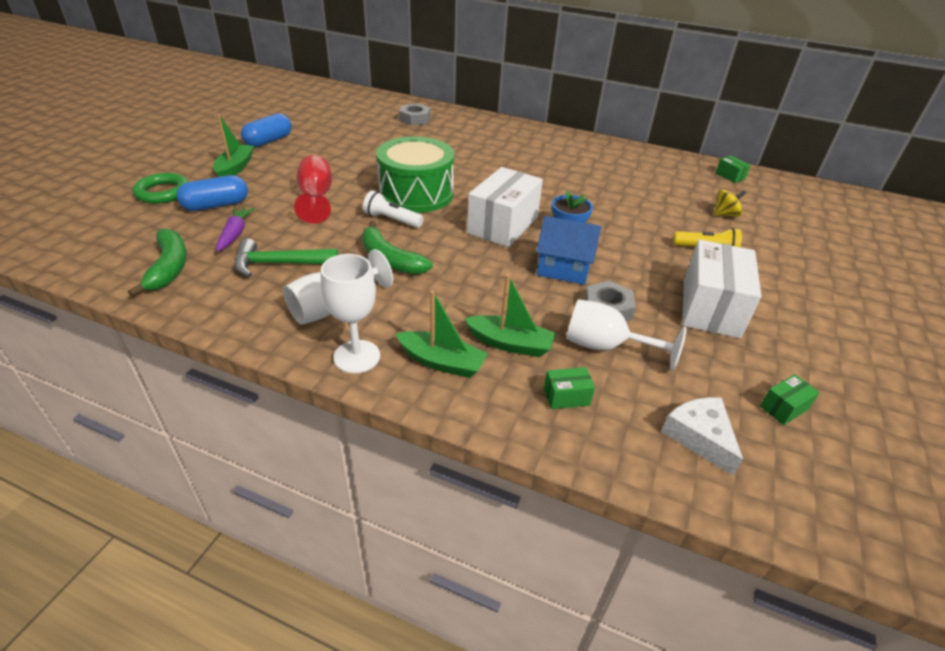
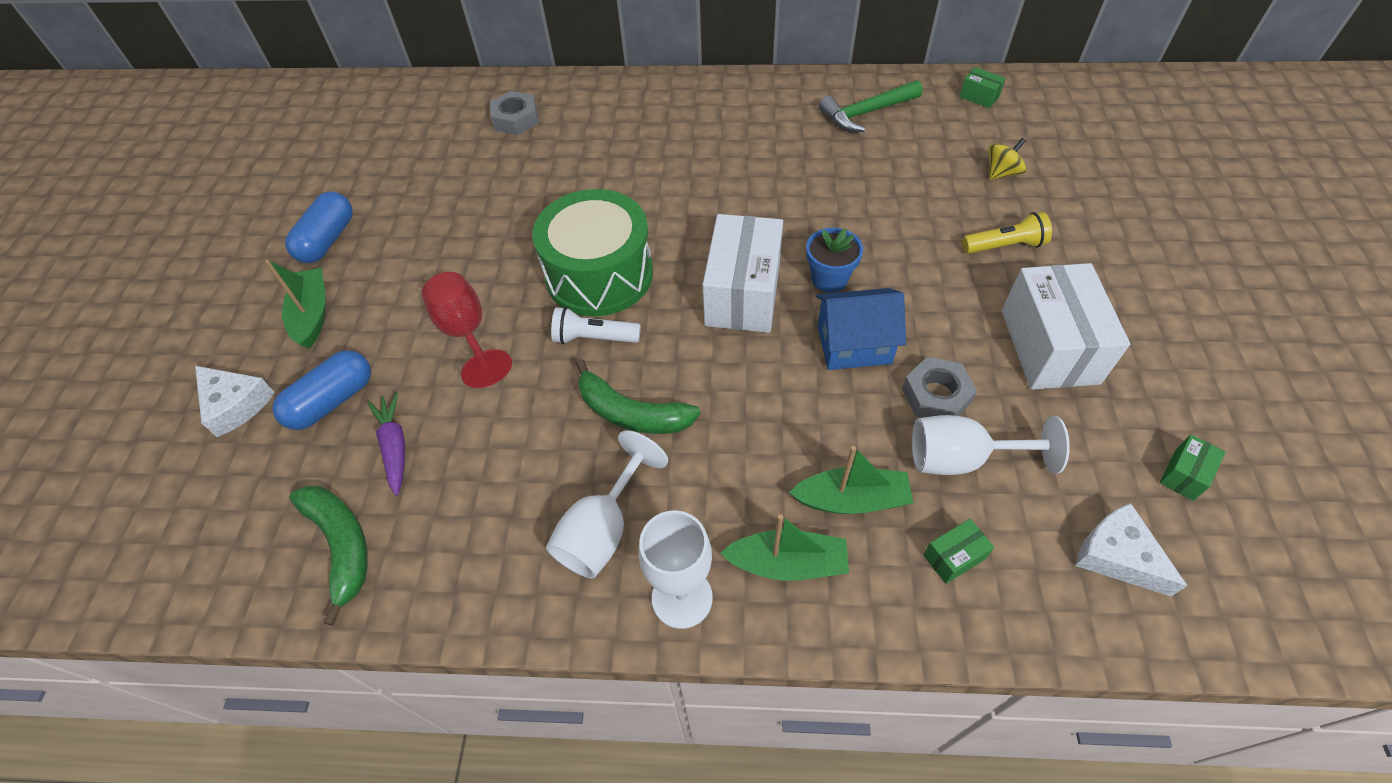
camera: 15 degrees left, 15 degrees up
green ring [133,173,189,204] -> white cheese [195,366,275,437]
green hammer [235,238,338,277] -> green hammer moved to [819,80,923,132]

